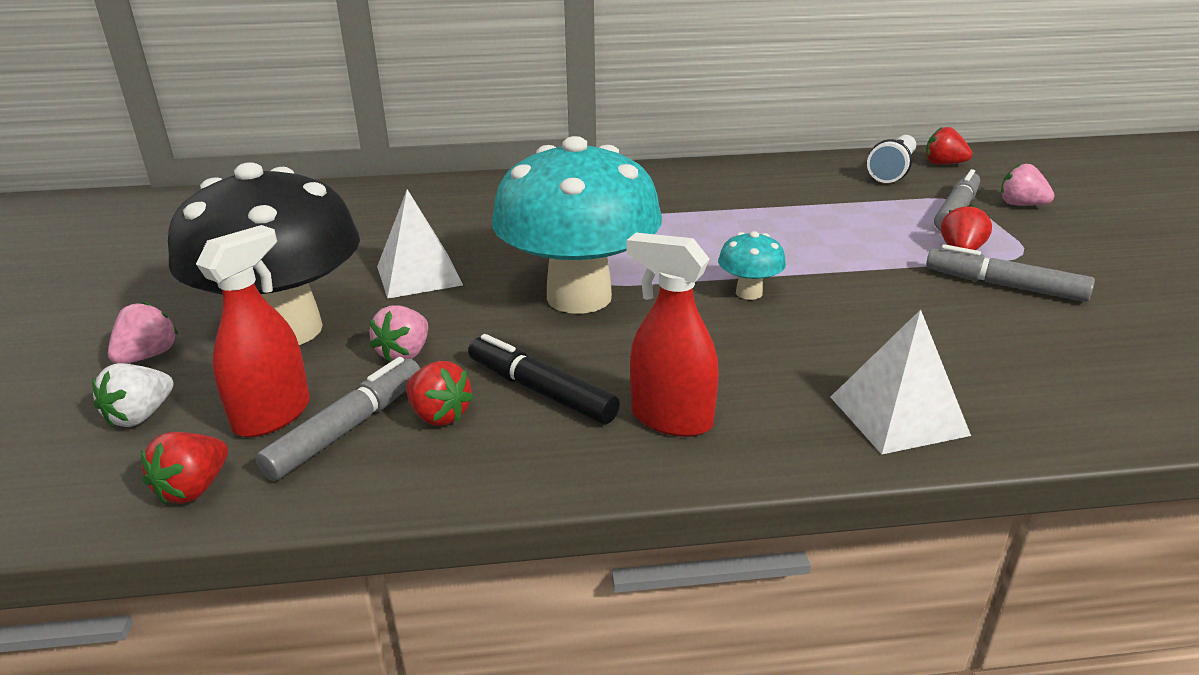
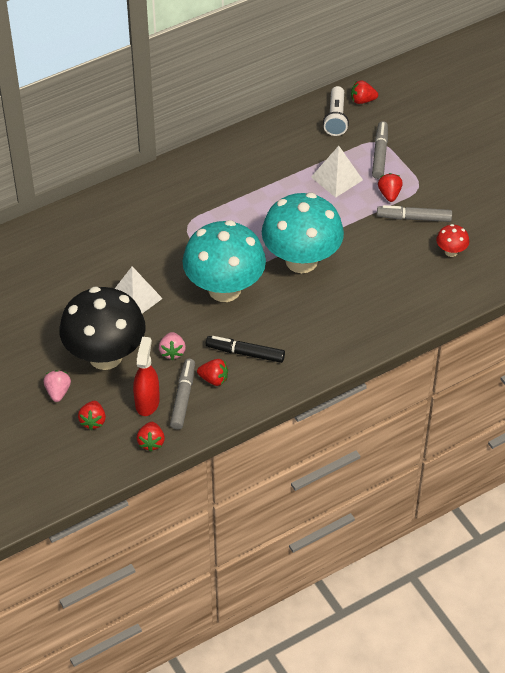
camera: 25 degrees left, 20 degrees up
white strawberry [92,363,174,427] -> red strawberry [78,401,106,430]
red spray bottle [626,233,719,437] -> none
turquoise mushroom [718,231,786,300] -> turquoise mushroom [262,193,344,273], size x2.45
white pyramid [831,309,971,454] -> white pyramid moved to [311,146,363,198]
pink strawberry [1001,164,1055,206] -> none
none -> red mushroom [436,224,469,257]

